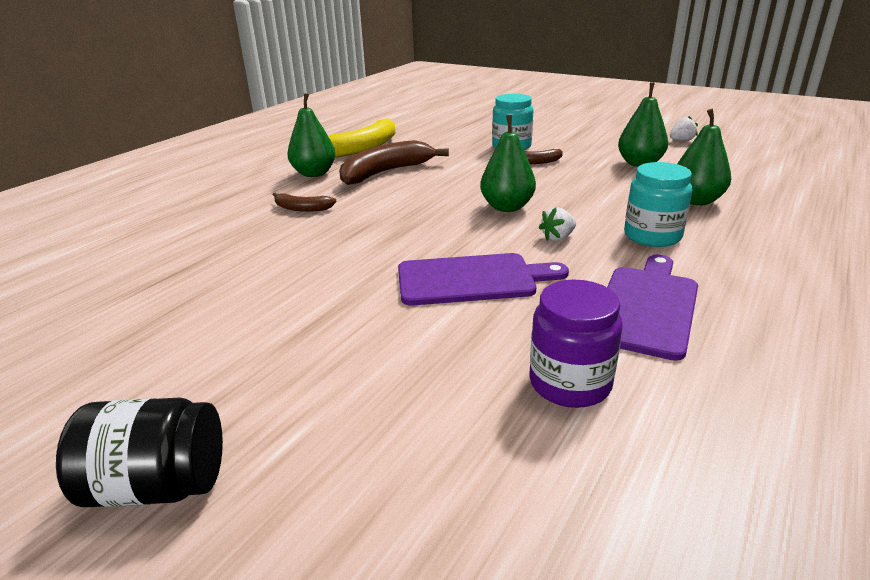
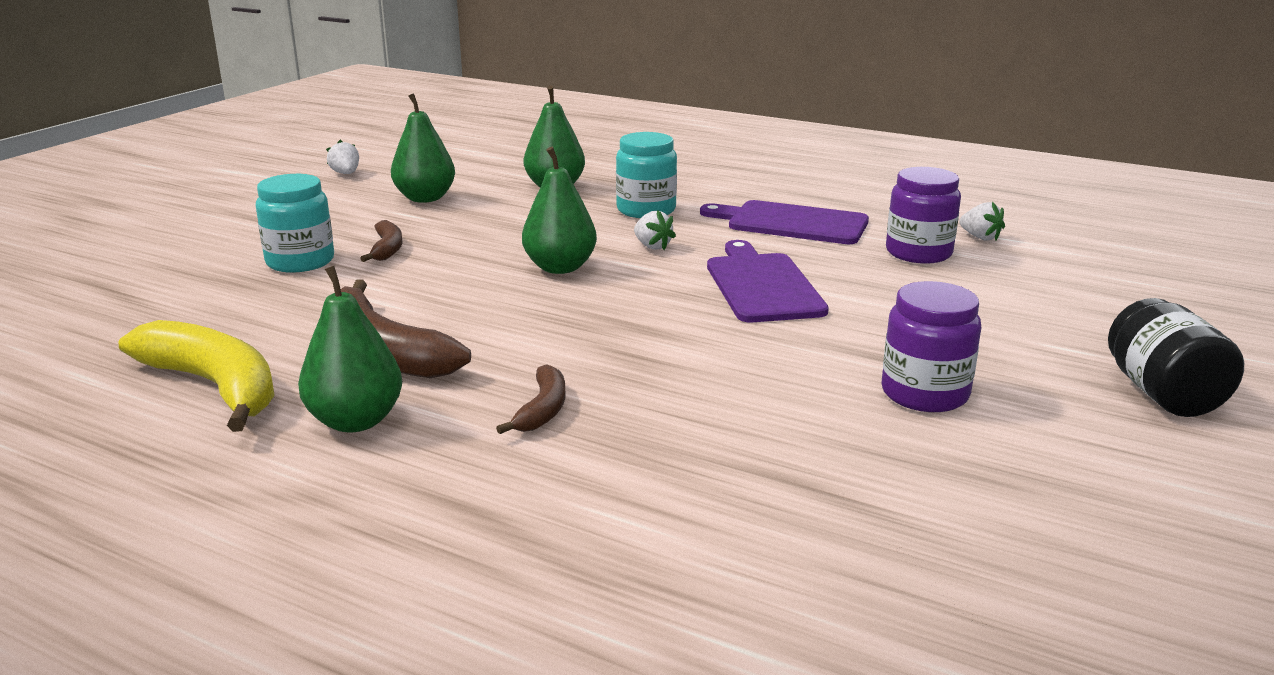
camera: 95 degrees left, 5 degrees down
none -> purple jar [882,281,981,412]
none -> white strawberry [959,202,1005,241]

